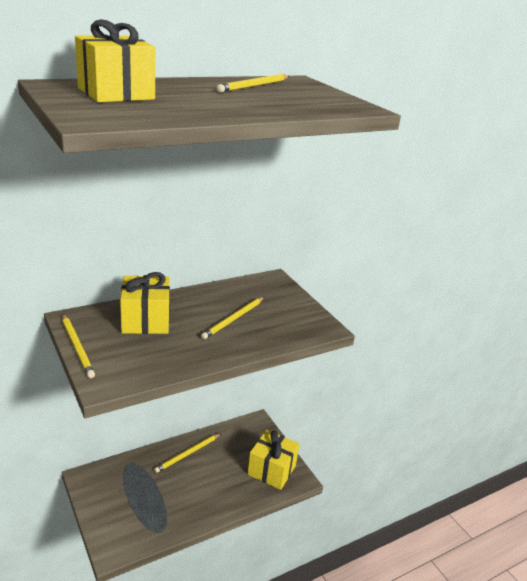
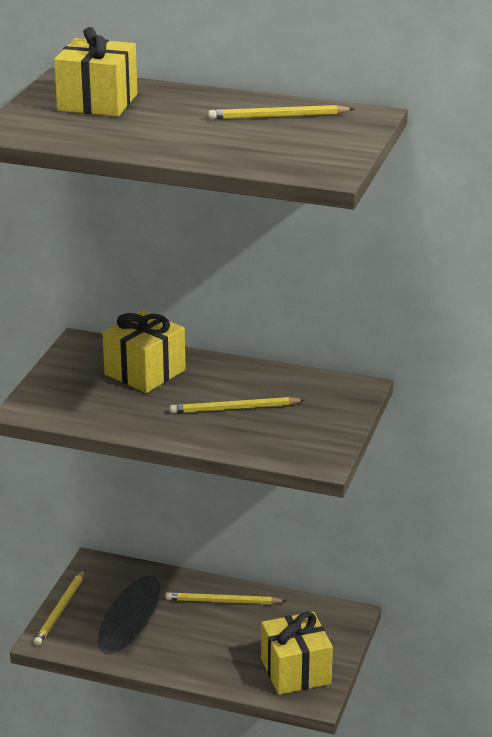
camera: 50 degrees right, 0 degrees up
yellow pencil [62,314,95,378] -> yellow pencil moved to [34,570,85,646]

